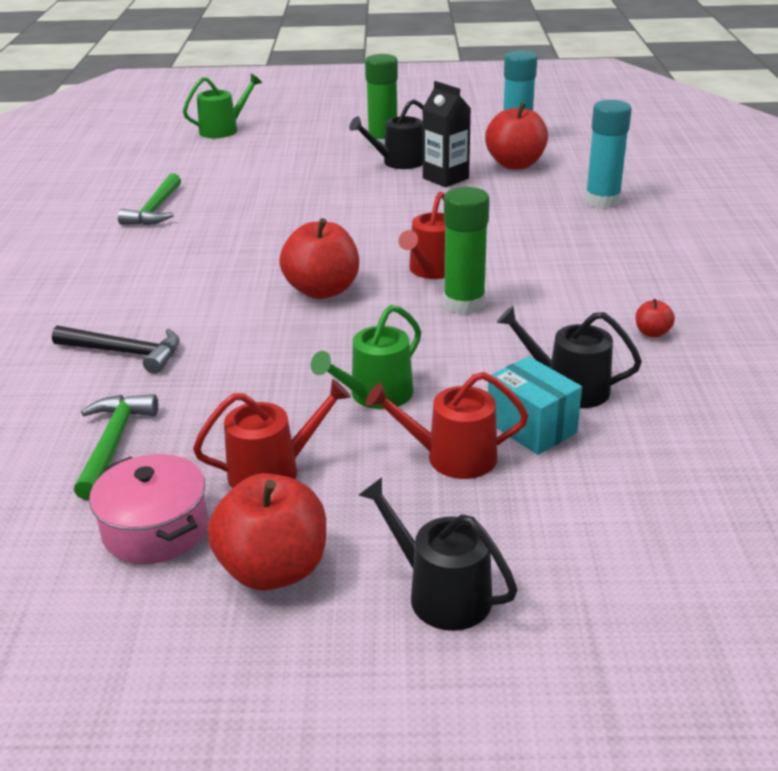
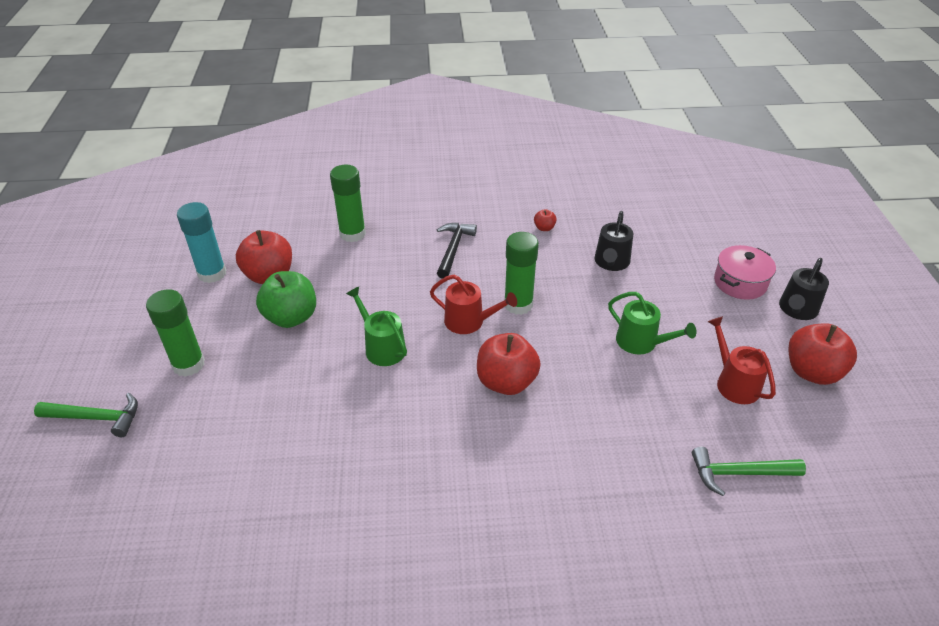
camera: 95 degrees left, 10 degrees up
black hammer [52,325,180,374] -> black hammer moved to [437,223,477,279]
pink pot [89,454,208,564] -> pink pot moved to [714,245,776,300]
green hammer [118,173,181,225] -> green hammer moved to [34,393,138,437]
green watering can [183,74,262,138] -> green watering can moved to [346,287,407,366]
black watering can [349,99,424,169] -> none
red watering can [366,372,528,479] -> none
black carton [422,81,471,187] -> green apple [256,271,316,328]
turquoise box [488,356,582,455] -> none
turquoise glue stick [585,100,632,208] -> green glue stick [330,165,366,242]

